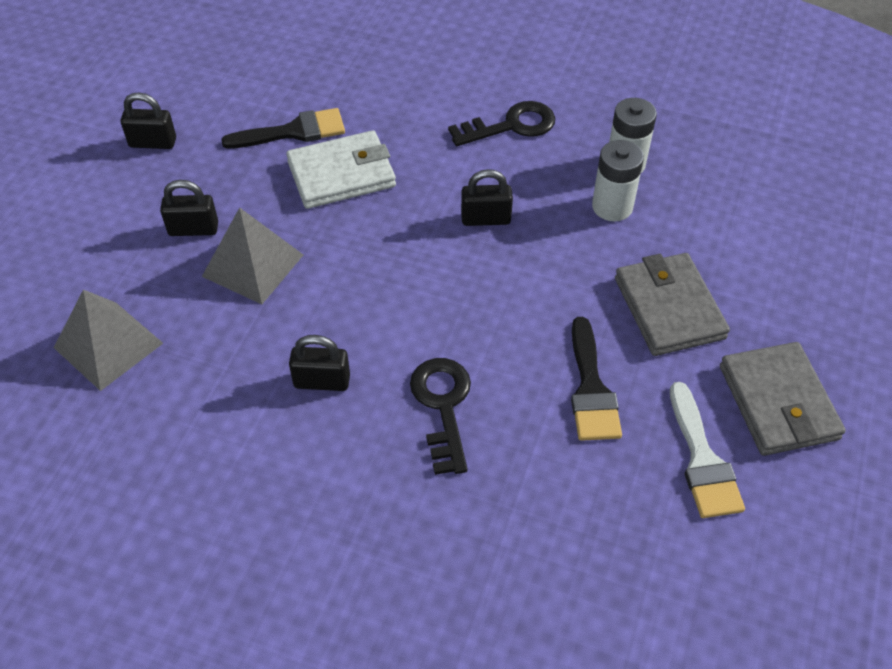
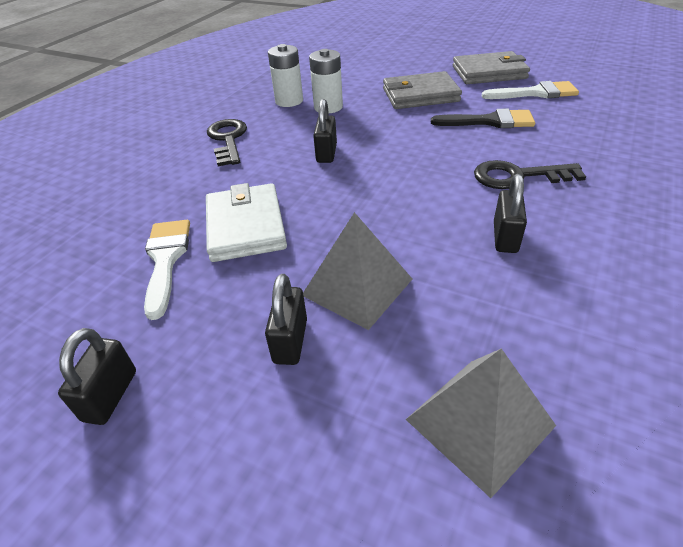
camera: 80 degrees left, 10 degrees down
black brush [221,108,345,149] -> white brush [144,220,190,320]

